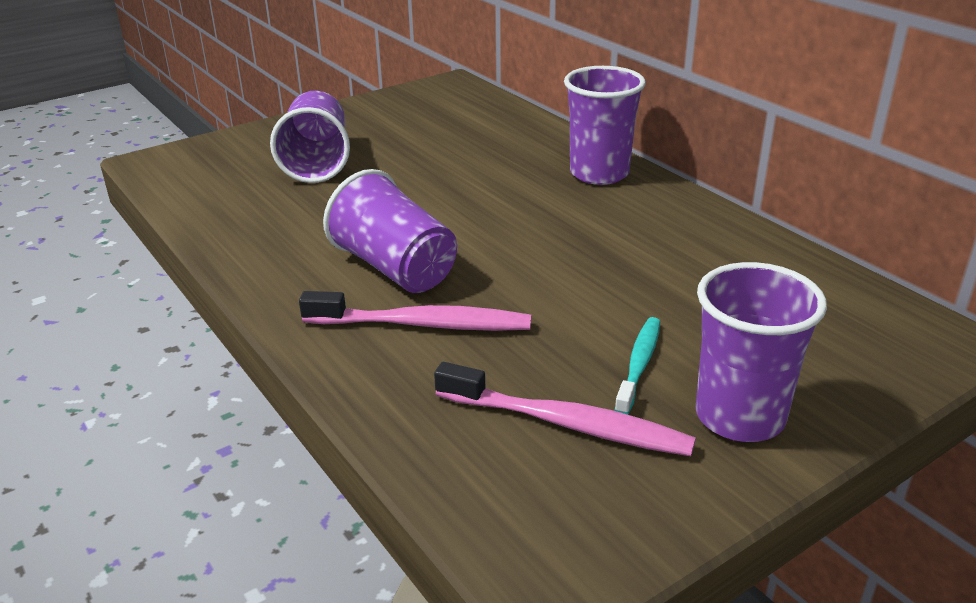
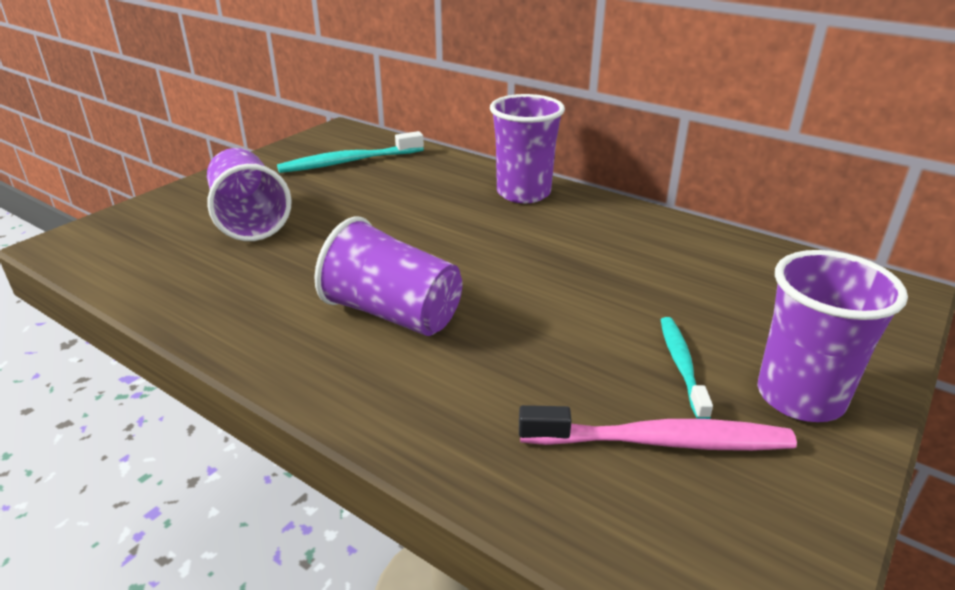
camera: 20 degrees left, 0 degrees up
pink toothbrush [299,291,531,331] -> none
none -> turquoise toothbrush [277,131,424,173]

